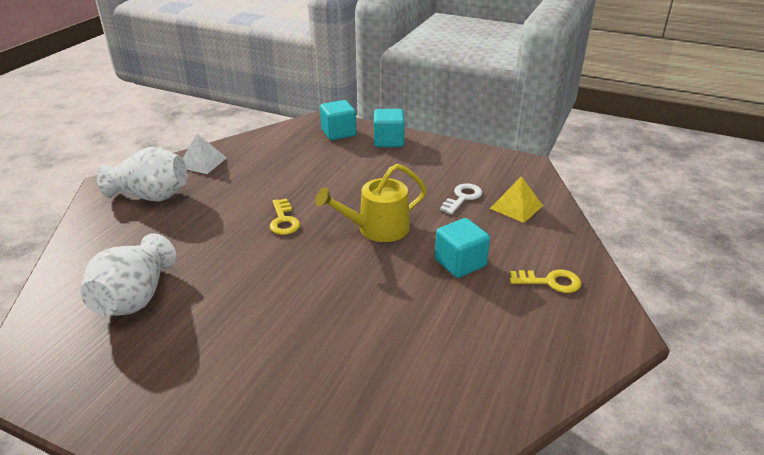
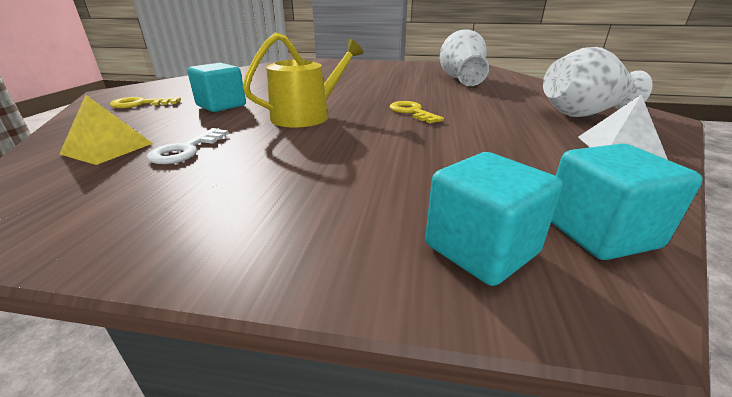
camera: 165 degrees right, 5 degrees down
turquoise cube [374,109,405,147] -> turquoise cube moved to [551,144,703,260]

